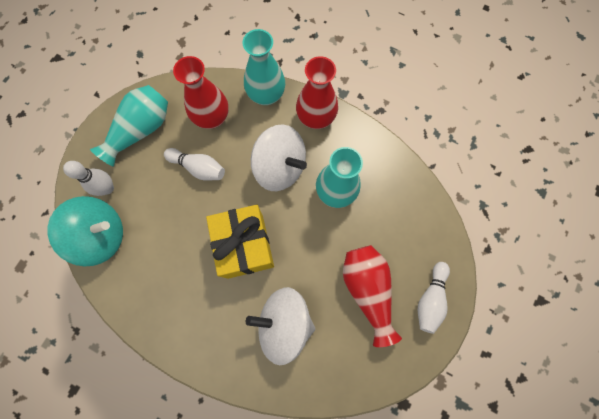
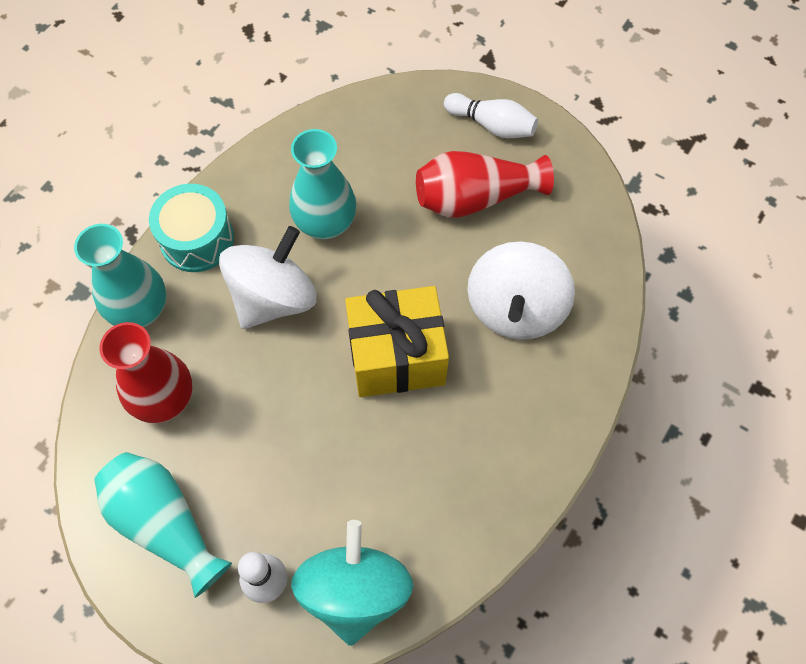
camera: 85 degrees left, 10 degrees down
white bowling pin [164,148,225,181] -> none
red vase [296,56,338,129] -> turquoise drum [149,184,234,272]

